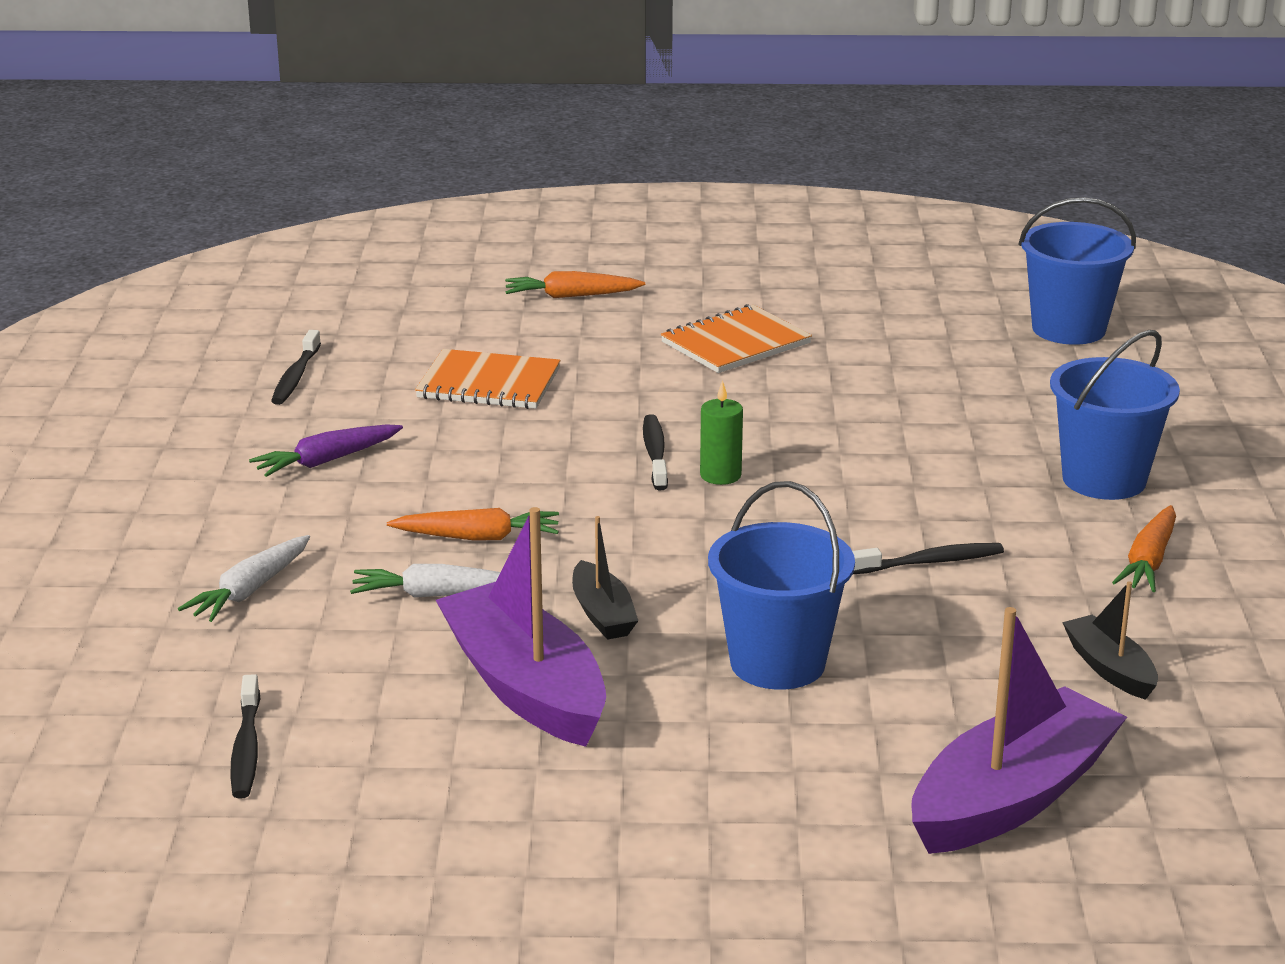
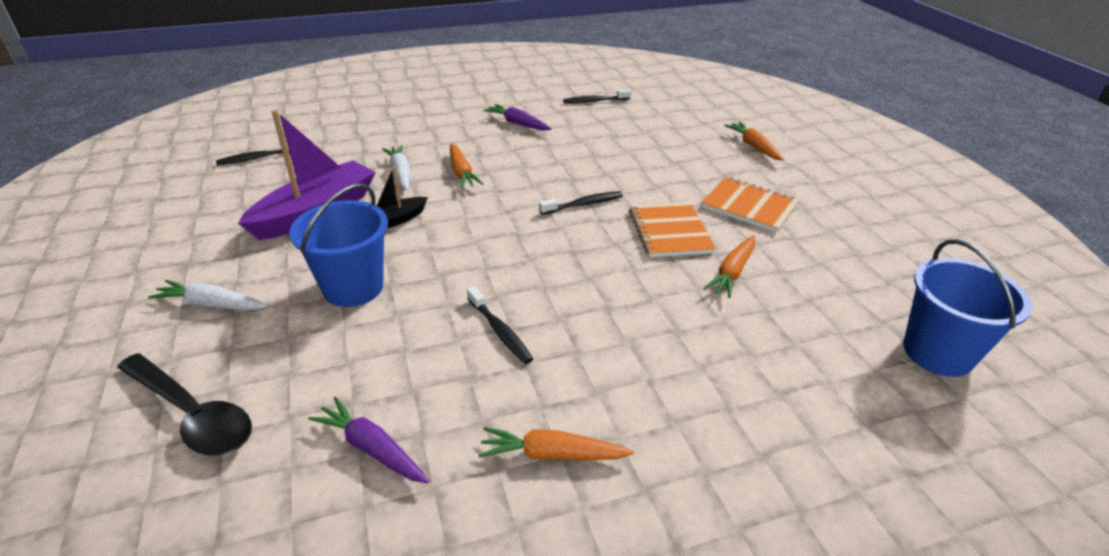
camera: 70 degrees right, 10 degrees up
white carrot [178,535,310,622] -> white carrot moved to [148,280,267,310]
orange notebook [415,349,560,409] -> orange notebook moved to [629,202,716,257]
green candle [700,380,743,485] -> none
purple boat [911,607,1127,854] -> black spoon [117,353,252,455]
blue bucket [1050,330,1180,500] -> none
black boat [1062,582,1158,700] -> purple carrot [308,396,429,483]
none -> orange carrot [703,235,756,298]

